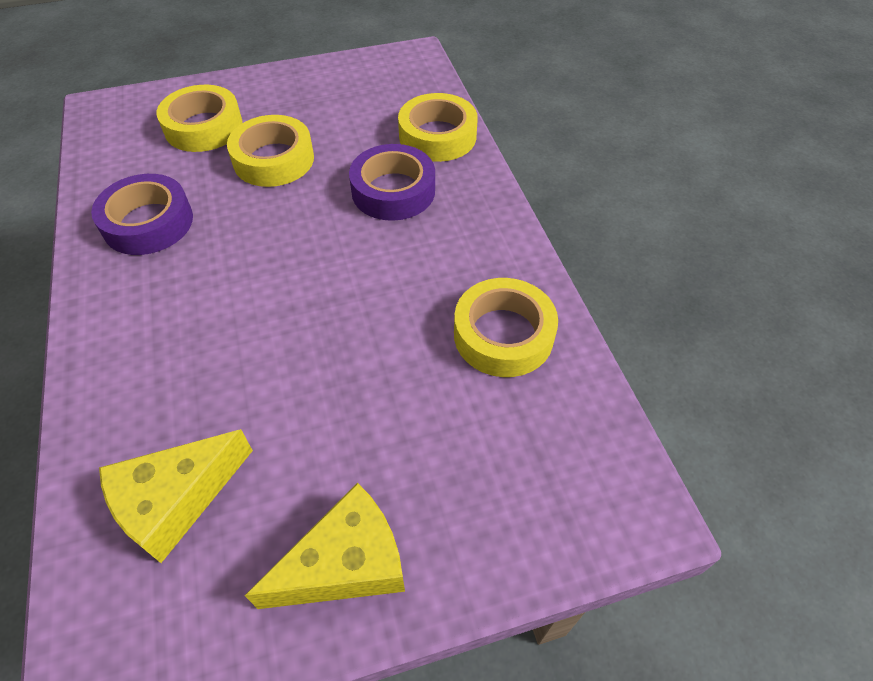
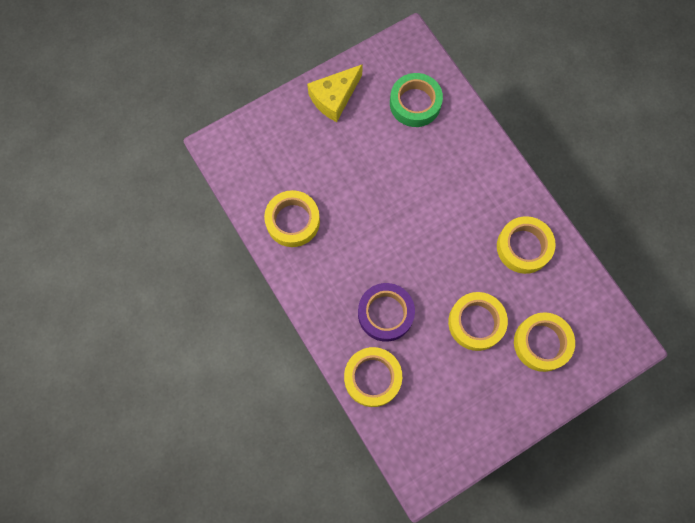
camera: 165 degrees right, 20 degrees up
purple tape [91,174,193,255] -> yellow tape [497,216,556,274]
yellow cheese [99,429,253,563] -> green tape [390,73,443,127]

